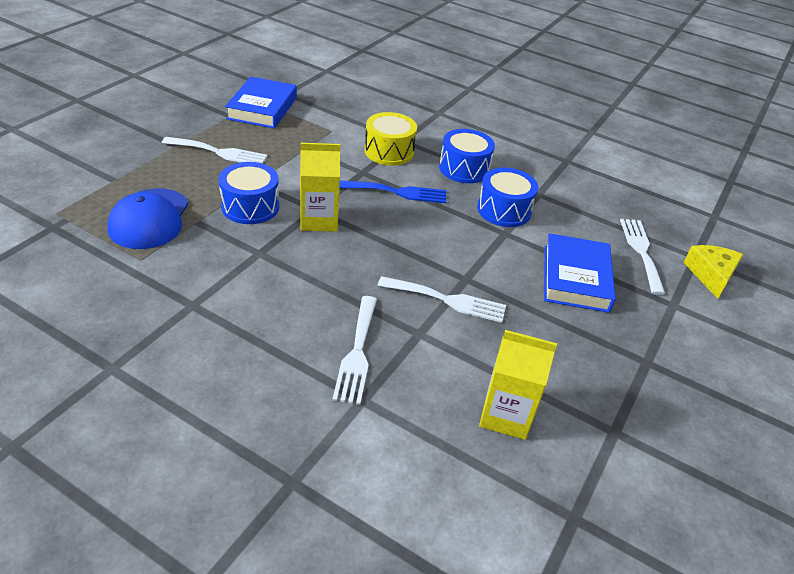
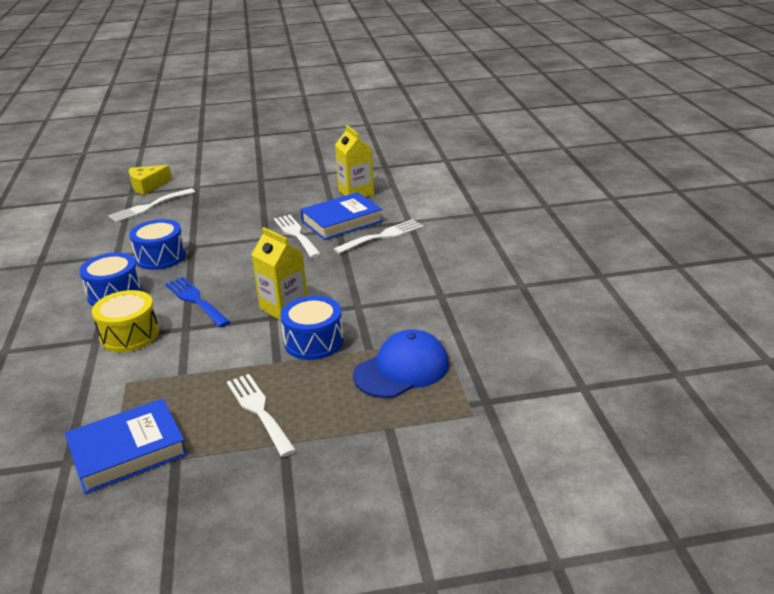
camera: 125 degrees left, 10 degrees down
blue book [544,233,616,313] -> blue book moved to [300,192,383,240]

